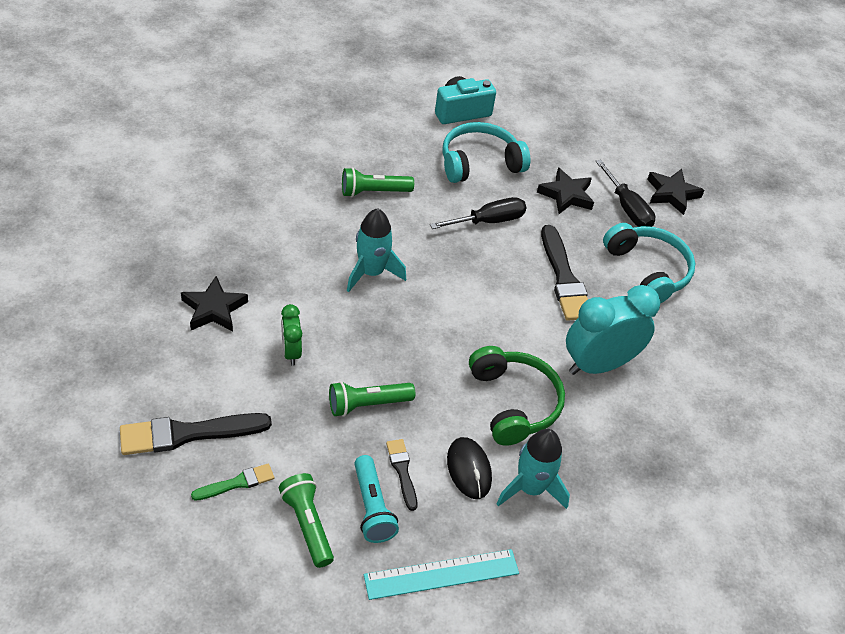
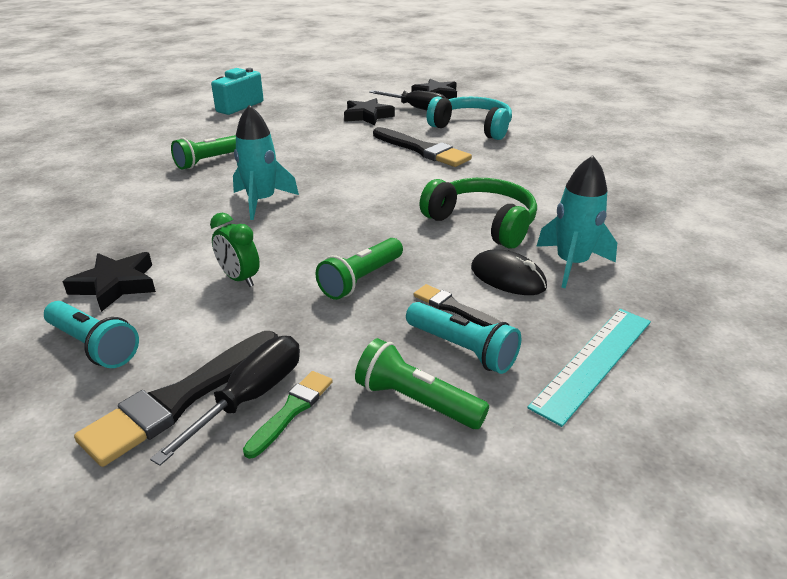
camera: 30 degrees left, 15 degrees down
black screwdriver [430,197,527,229] -> black screwdriver moved to [150,336,300,466]
turquoise headphones [442,122,530,183] -> none
turquoise clock [566,285,660,375] -> none
none -> turquoise flashlight [44,301,139,368]

